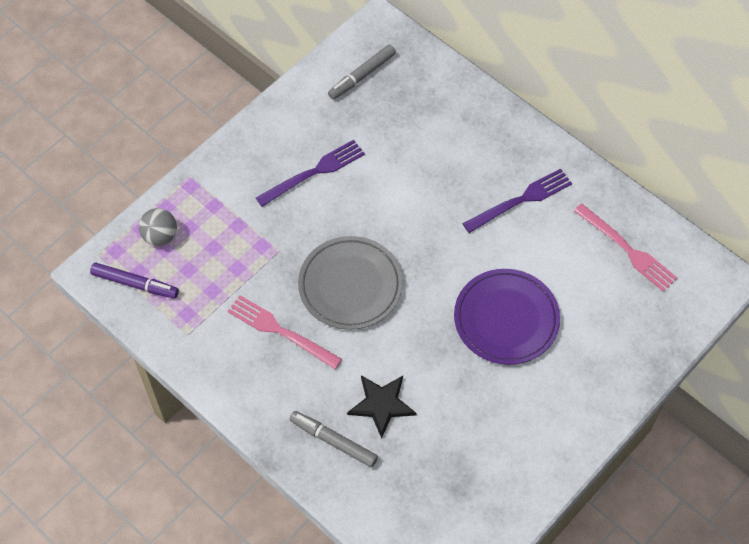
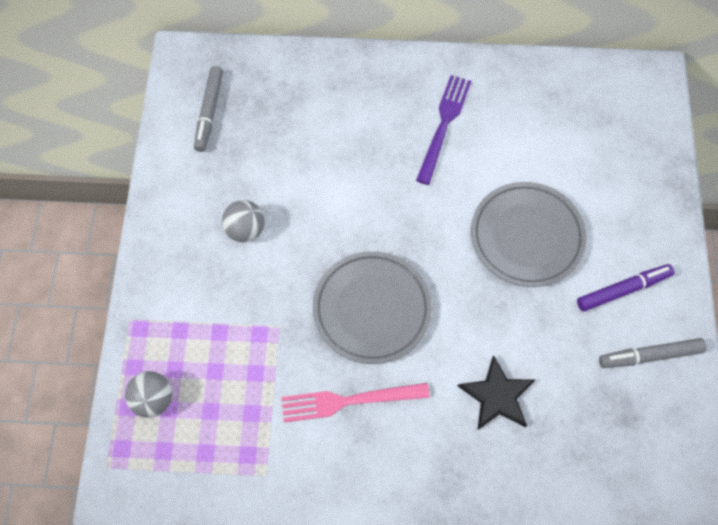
camera: 40 degrees left, 5 degrees up
purple marker [90,263,179,298] -> purple marker moved to [577,264,674,312]
purple fork [256,140,365,207] -> grey ball [222,200,265,242]
grey marker [289,411,378,467] -> grey marker moved to [599,338,707,368]
purple plate [454,269,560,365] -> grey plate [471,182,587,287]
pink fork [574,203,677,292] -> none

